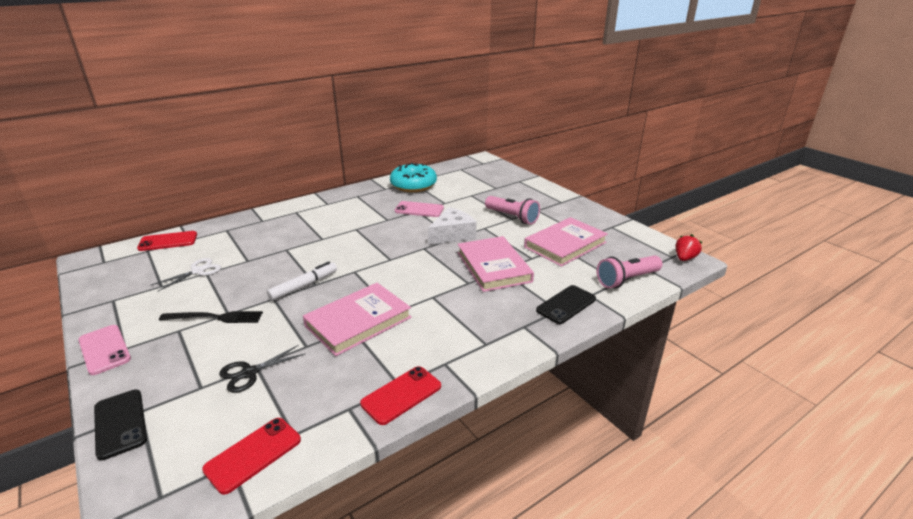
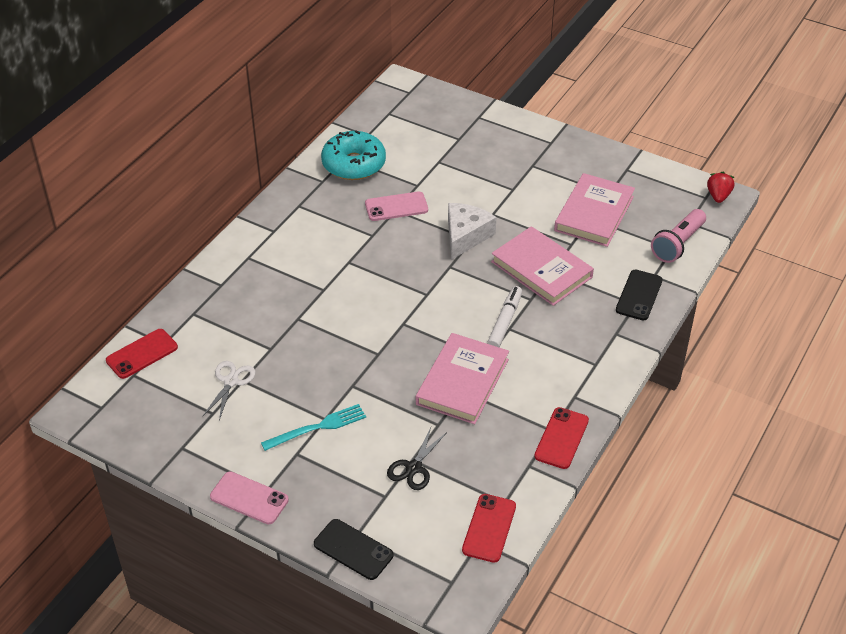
camera: 25 degrees left, 15 degrees up
black fork [159,311,263,323] -> turquoise fork [261,404,366,451]
white marker [267,261,337,301] -> white marker moved to [487,286,522,348]
pink flashlight [485,196,540,225] -> none

